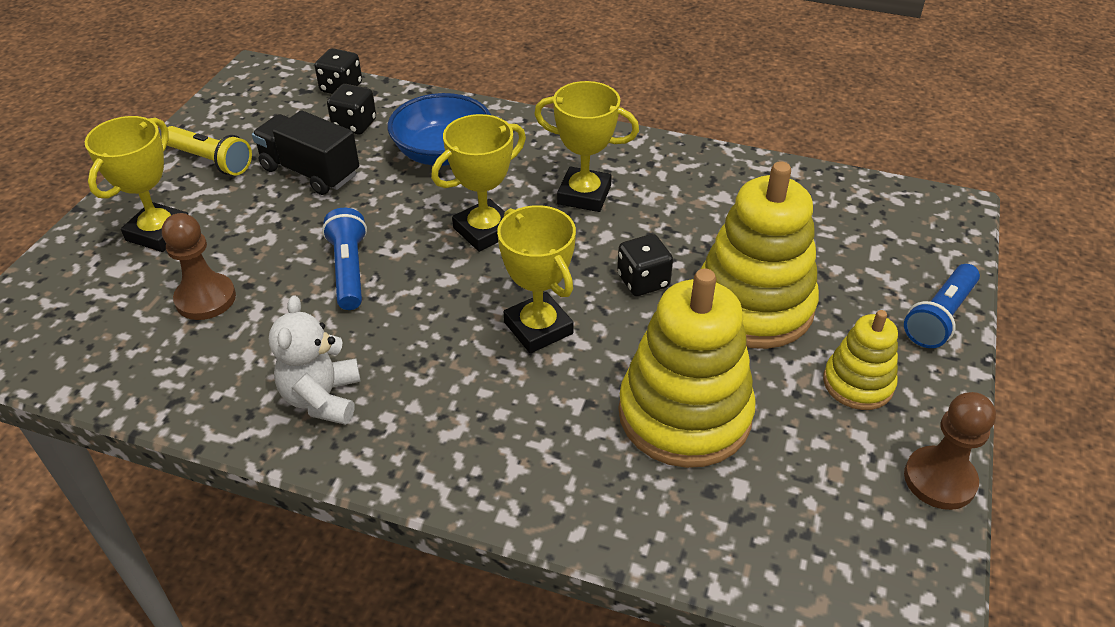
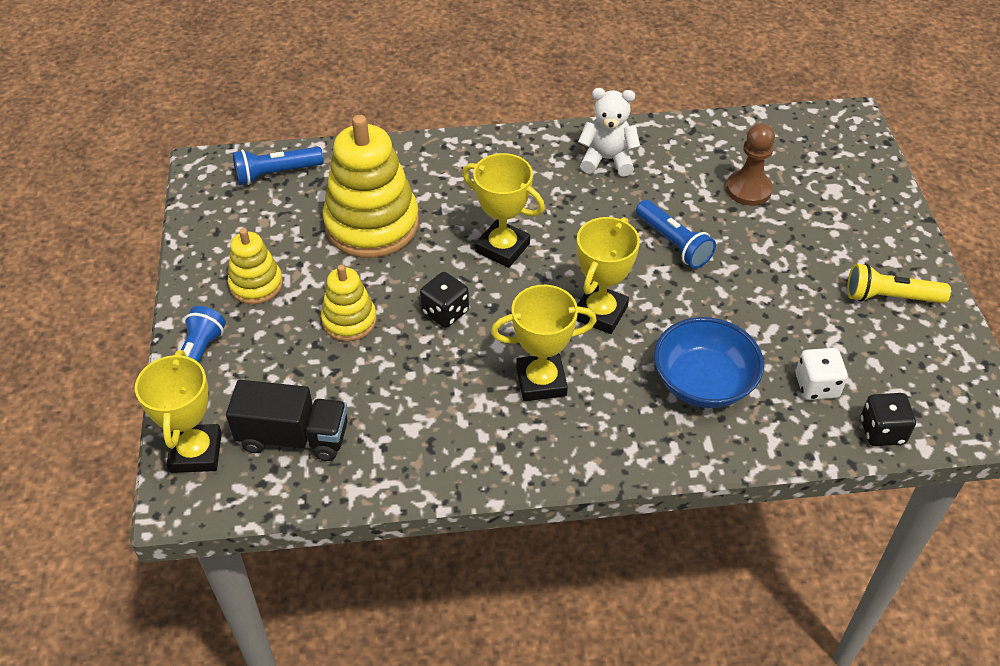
camera: 155 degrees right, 5 degrees up
yellow trophy [85,116,188,252] -> yellow trophy moved to [135,350,222,473]
black truck [252,110,359,195] -> black truck moved to [226,380,348,461]
white teddy bear [269,296,361,425] -> white teddy bear turned 60 degrees counterclockwise [578,88,640,176]
black dice [327,84,376,135] -> white dice [796,348,848,400]
yellow stacking toy [701,161,819,349] -> yellow stacking toy [321,265,377,341], size x0.54
brown pawn [904,392,996,510] -> none
none -> blue flashlight [233,147,324,185]

